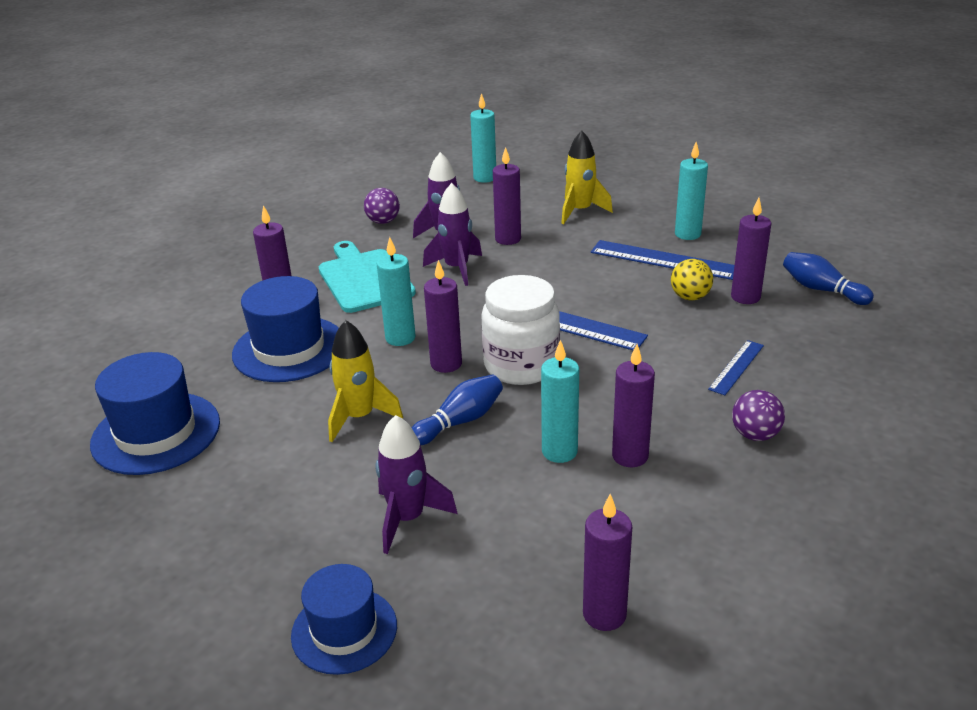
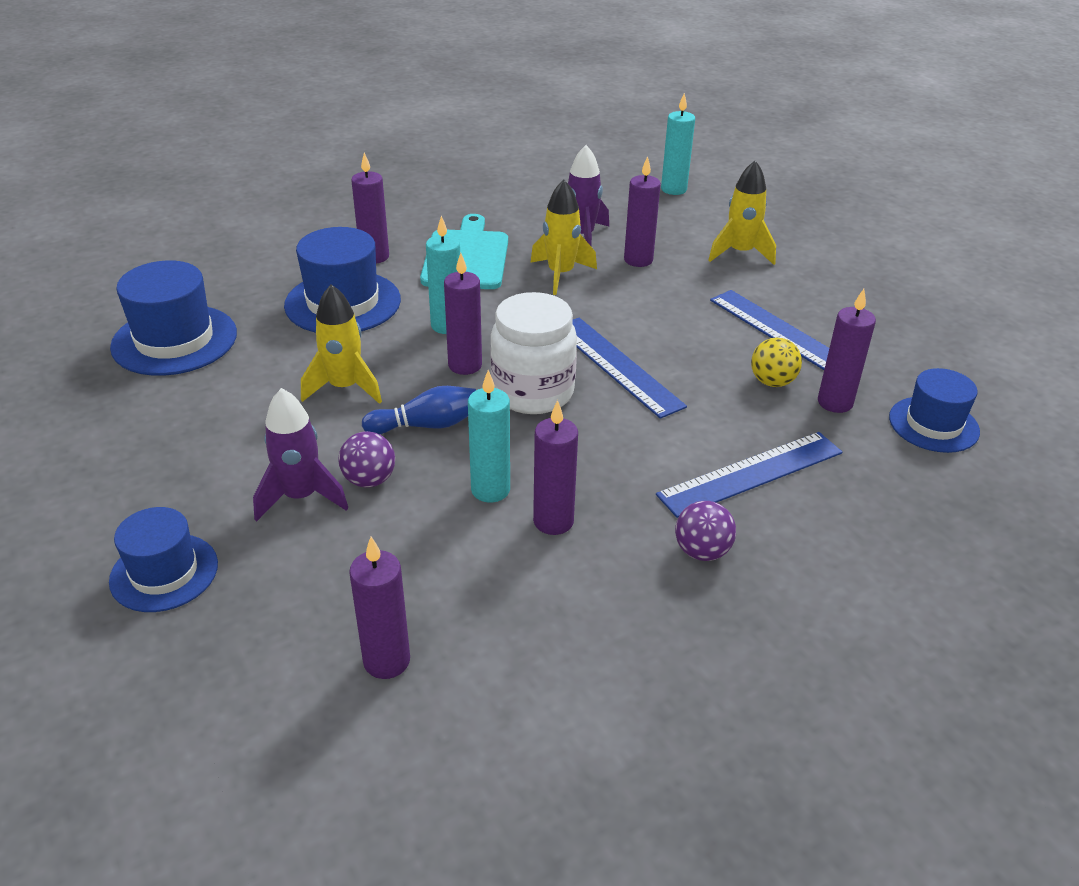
camera: 25 degrees right, 5 degrees up
purple ball [364,188,400,224] -> purple ball moved to [338,431,395,488]
purple rocket [423,183,482,286] -> yellow rocket [530,180,597,295]
turquoise candle [675,142,708,240] -> none
blue ruler [708,340,764,395] -> blue ruler [656,432,842,518], size x1.75
blue bowling pin [783,252,874,305] -> blue hat [889,368,980,453]

